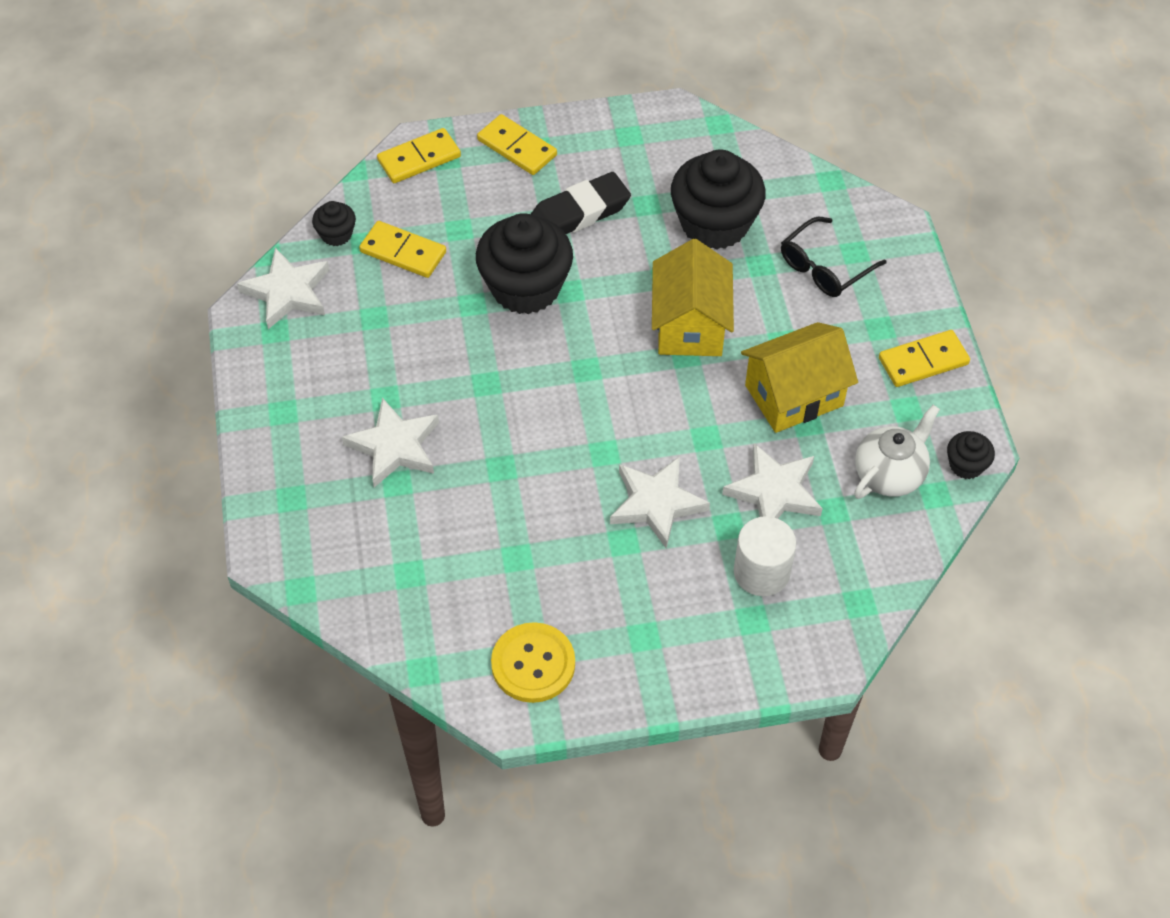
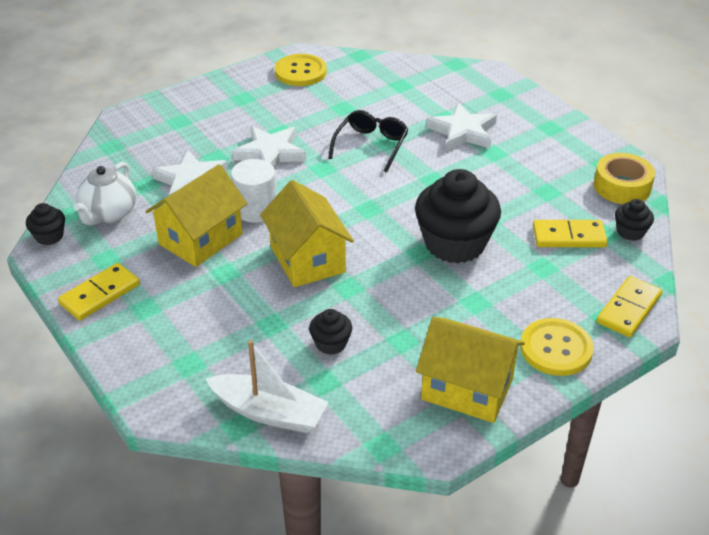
camera: 155 degrees right, 15 degrees down
white star [237,248,329,329] -> yellow tape [594,153,655,204]
yellow domino [477,114,557,175] -> yellow button [520,318,594,376]
black eraser [531,172,631,234] -> none
black cupcake [671,150,766,250] -> black cupcake [309,309,352,355], size x0.46
white cylinder [734,516,796,596] -> white cylinder moved to [231,159,277,223]
black glasses [781,217,886,297] -> black glasses moved to [328,110,409,173]
none -> white boat [205,340,328,433]
none -> yellow house [416,317,525,423]

